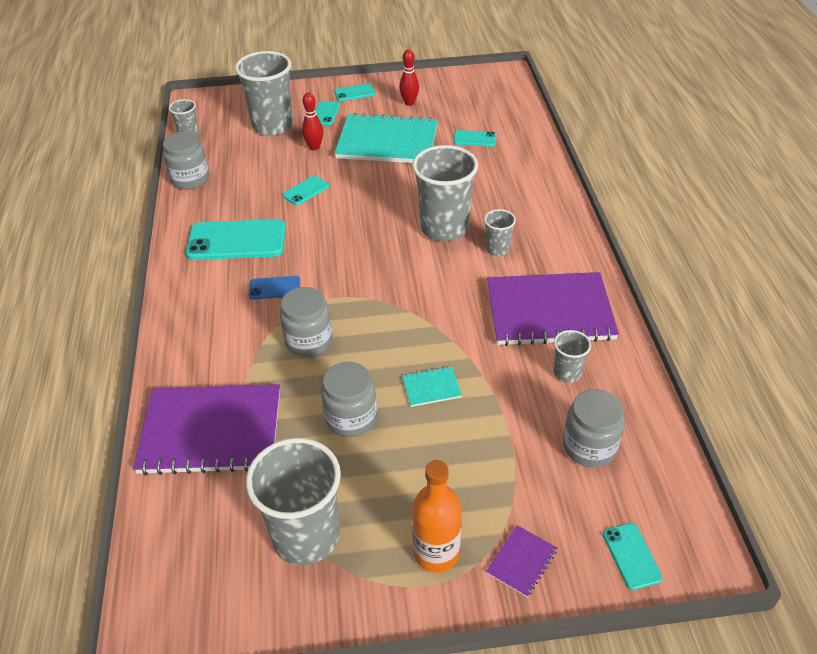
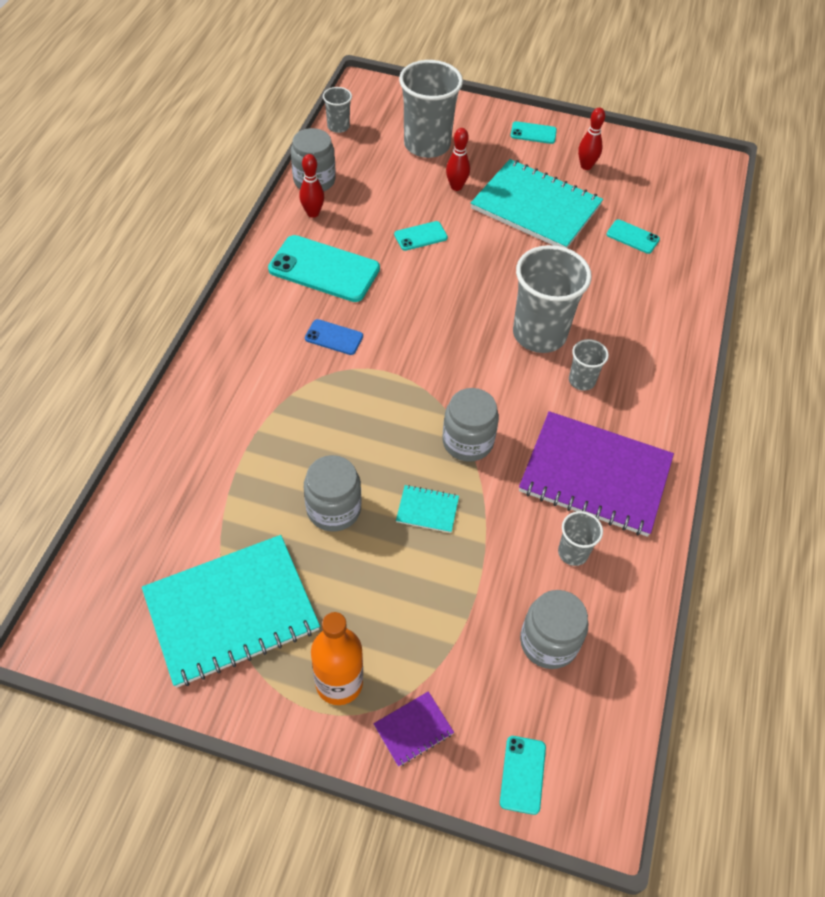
camera: 20 degrees right, 10 degrees up
purple notebook [133,384,280,475] -> none
grey cup [246,438,341,565] -> turquoise notebook [142,535,320,688]
grey jar [279,287,332,357] -> grey jar moved to [442,388,499,462]
turquoise phone [315,101,340,125] -> none
none -> red bowling pin [299,154,324,218]

